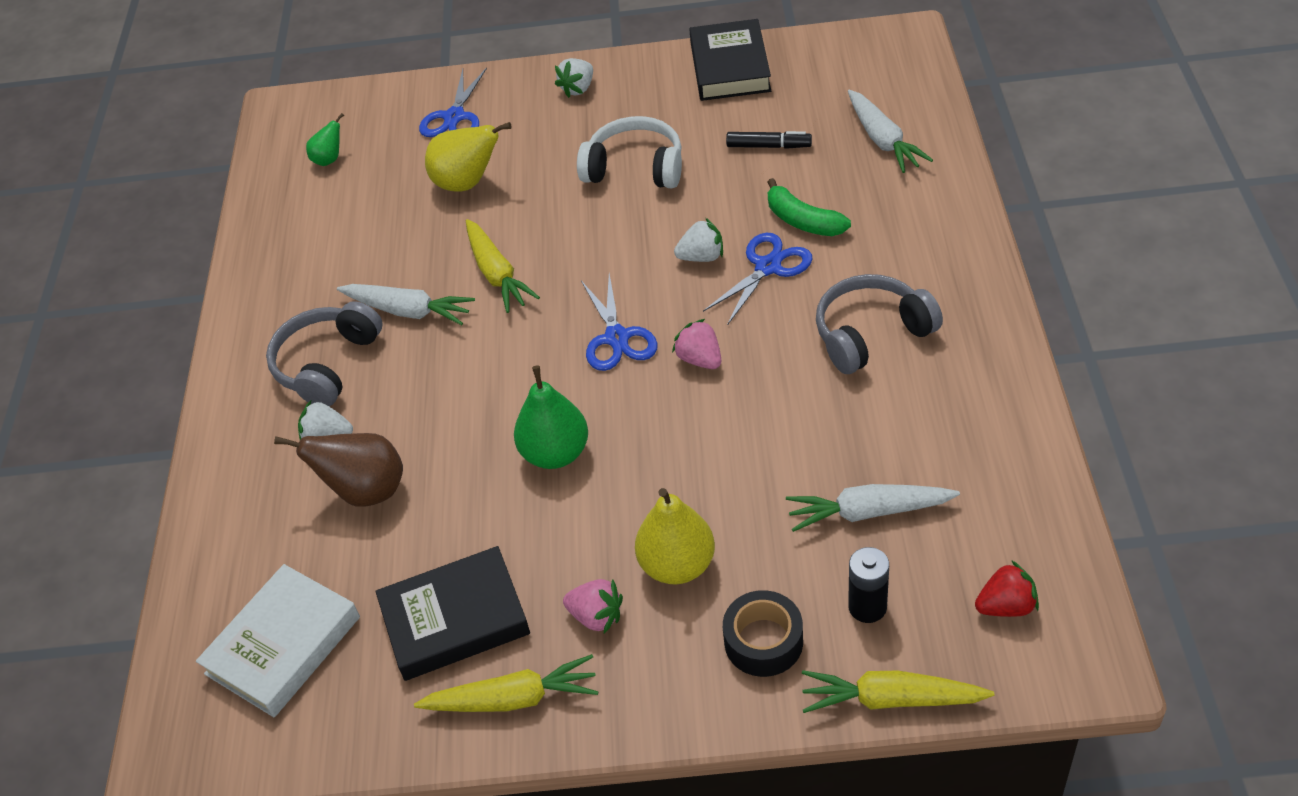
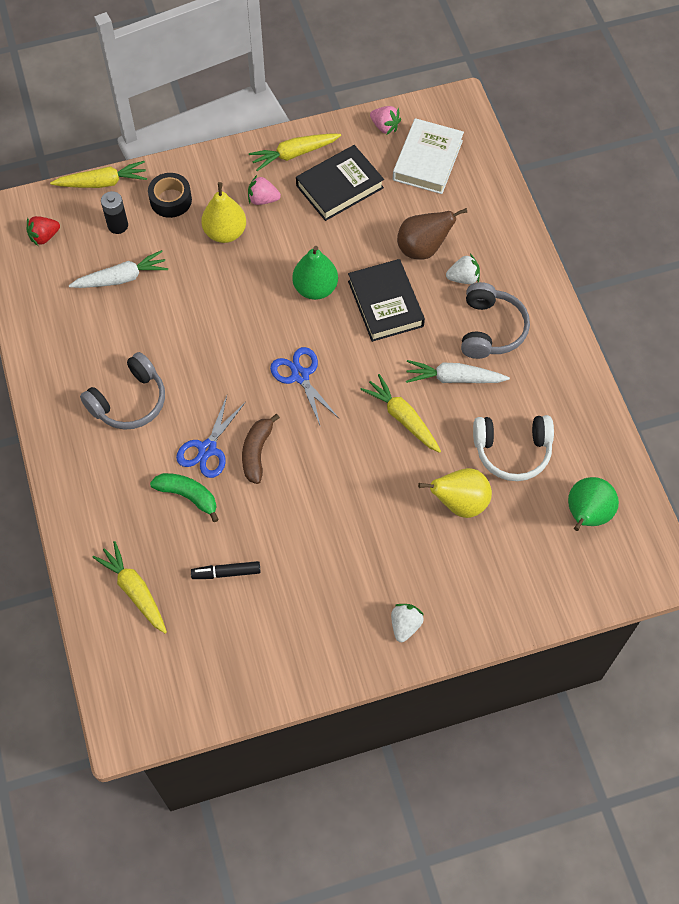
camera: 160 degrees right, 15 degrees up
green pear [306,113,344,166] -> green pear [568,477,619,531], size x1.83
blue scissors [419,68,487,137] -> none
white headphones [577,116,682,188] -> white headphones moved to [473,415,554,481]
pink strawberry [672,319,721,369] -> pink strawberry moved to [370,106,401,134]
white strawberry [674,218,723,262] -> brown banana [242,414,280,484]
black book [689,19,771,101] -> black book moved to [348,259,425,342]
white carrot [848,90,933,173] -> yellow carrot [92,541,167,633]

